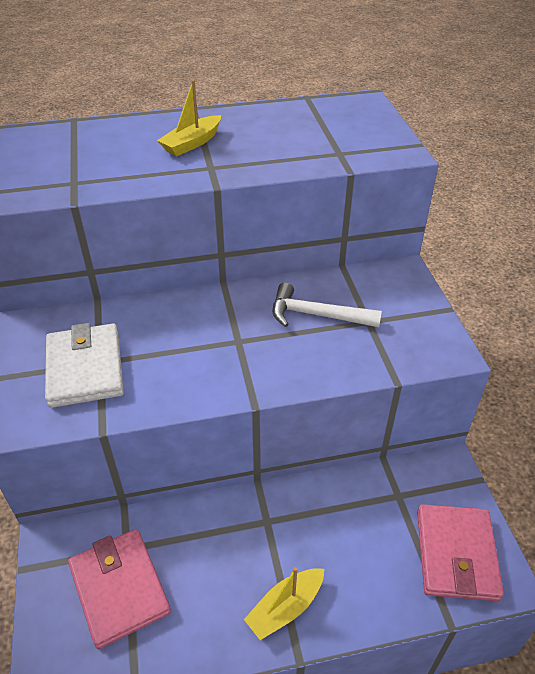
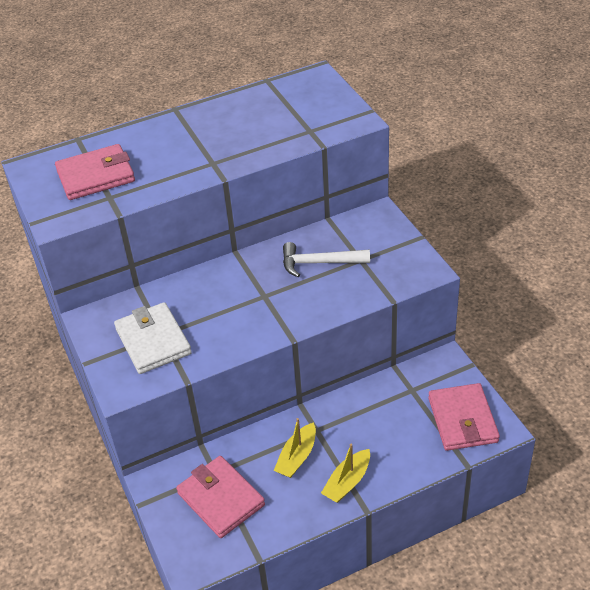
camera: 10 degrees left, 0 degrees up
yellow boat [157,80,221,156] -> yellow boat moved to [274,418,316,478]
none -> pink wallet [55,144,135,200]

